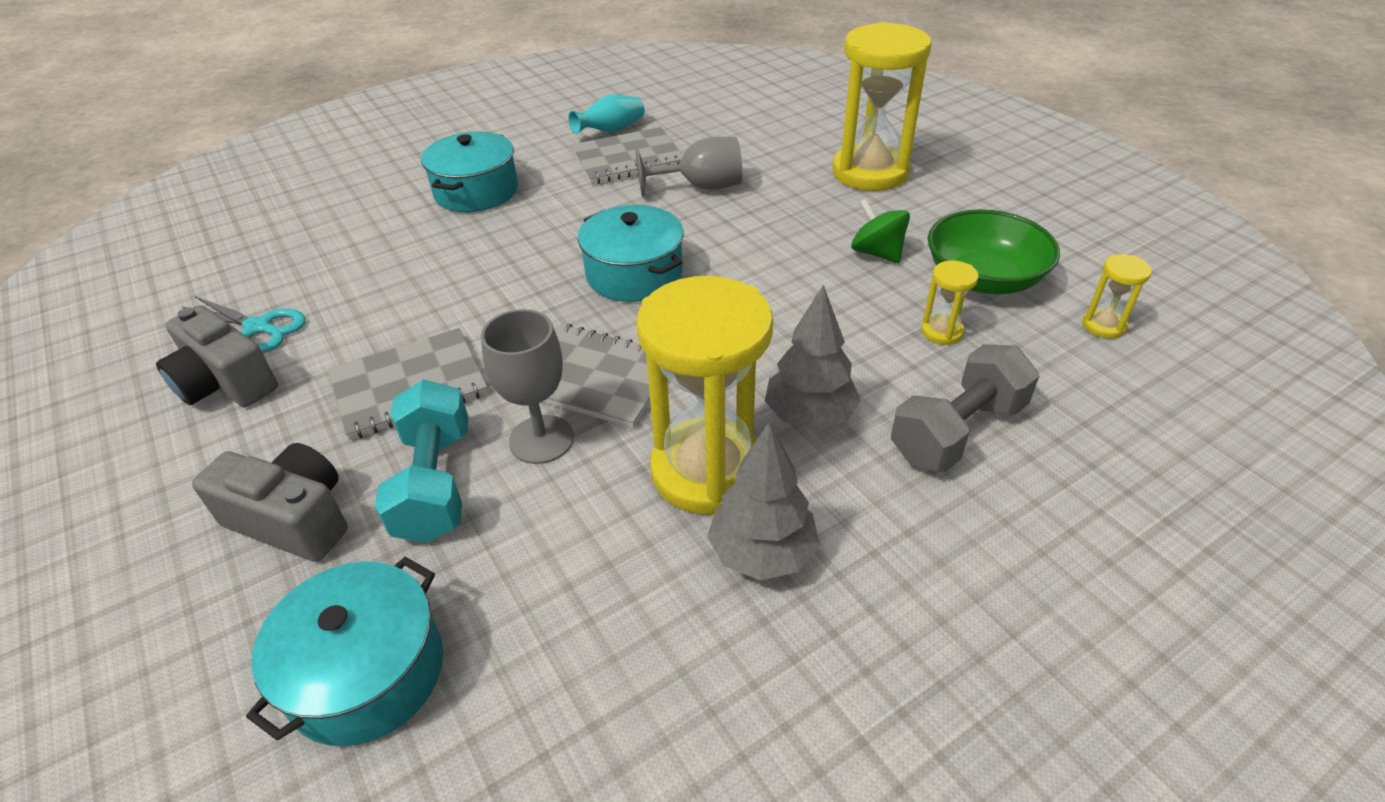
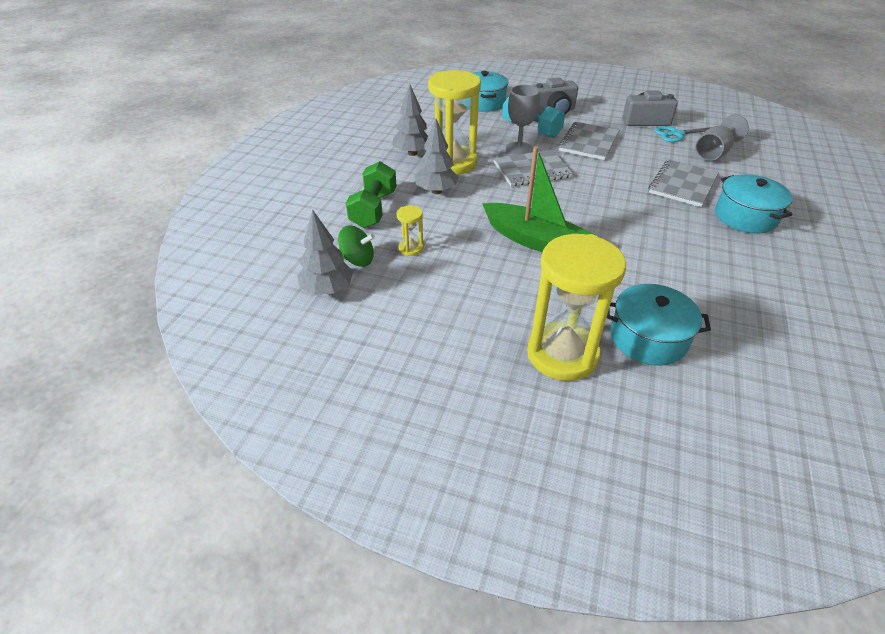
camera: 140 degrees right, 0 degrees up
turquoise vase [568,94,645,134] -> none
grey notebook [571,127,683,184] -> grey notebook moved to [649,159,719,207]
turquoise pot [578,205,684,302] -> turquoise pot moved to [607,284,711,366]
grey goblet [636,137,742,196] -> grey goblet moved to [696,115,749,161]
green spinning top [851,199,910,263] -> green spinning top moved to [338,225,375,267]
grey dumbbell [891,344,1039,472] -> green dumbbell [346,161,396,228]
green bowl [928,209,1060,294] -> none
yellow hourglass [1082,254,1152,339] -> grey tree [298,209,353,295]
none -> green boat [482,146,595,252]

